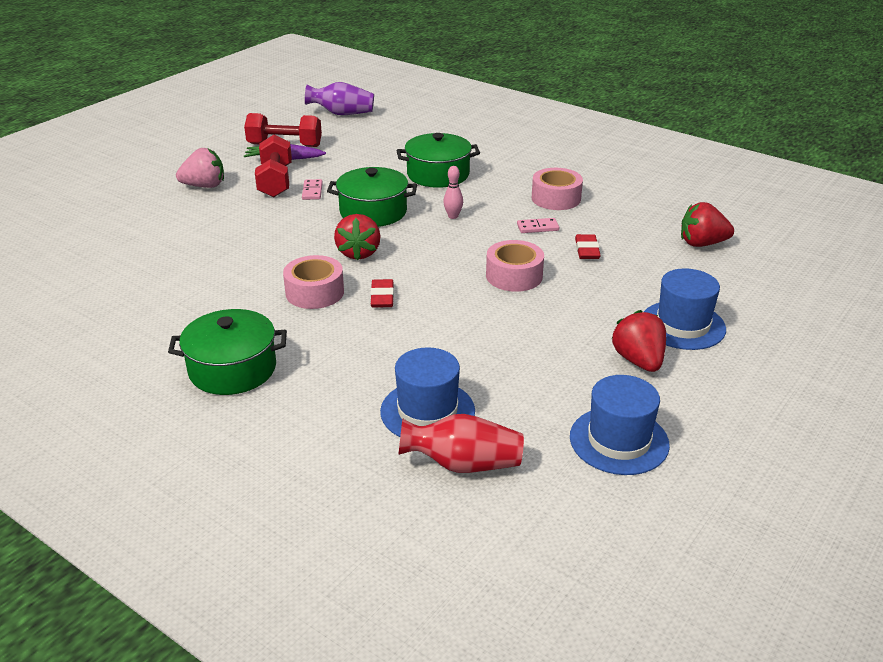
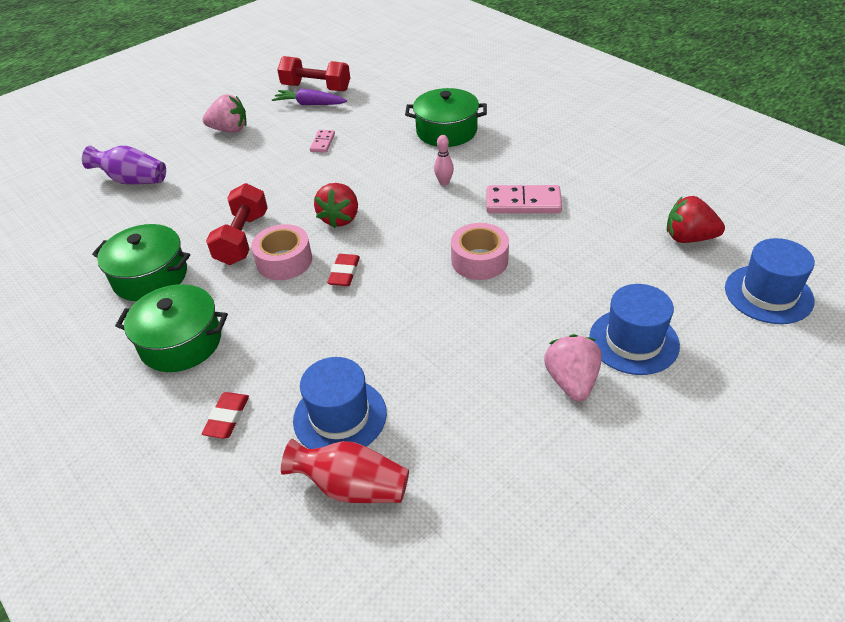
camera: 15 degrees right, 10 degrees up
red dumbbell [255,135,292,197] -> red dumbbell moved to [206,183,268,265]
purple vase [305,82,374,115] -> purple vase moved to [82,146,166,185]
green pot [327,167,417,227] -> green pot moved to [92,224,190,301]
pink domino [517,218,559,233] -> pink domino [486,185,562,213], size x1.86
pink tape [531,168,583,210] -> none
blue hat [570,375,670,475] -> blue hat moved to [725,238,815,324]
red eraser [575,234,601,259] -> red eraser moved to [202,392,249,439]
red strawberry [611,310,666,372] -> pink strawberry [544,334,602,402]

